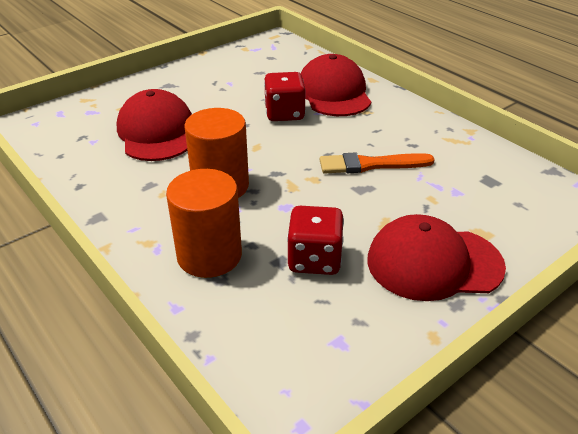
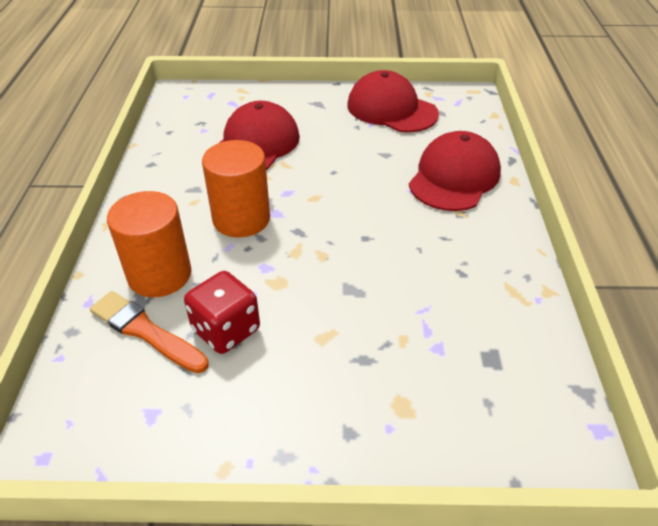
camera: 40 degrees right, 5 degrees up
red dice [264,72,306,121] -> none
orange brush [320,152,435,174] -> orange brush moved to [90,291,209,373]
red cap [367,214,506,301] -> red cap moved to [347,70,439,133]

